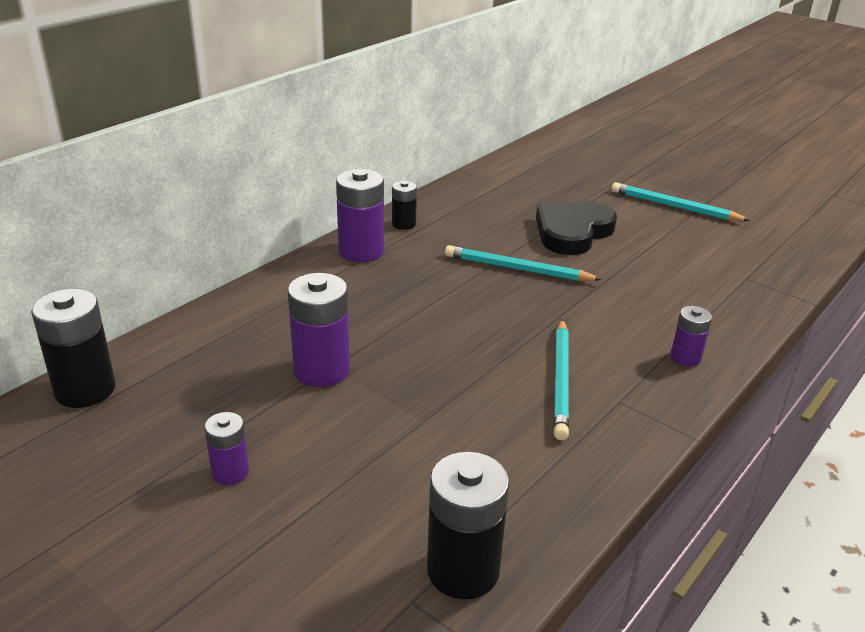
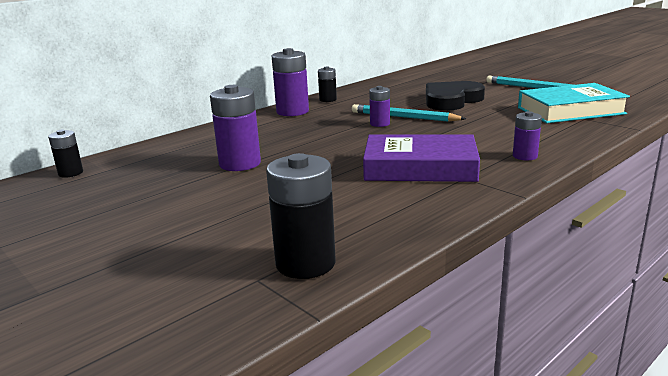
camera: 10 degrees right, 10 degrees down
black battery [31,289,116,408] -> black battery [48,130,83,178], size x0.56
purple battery [205,412,249,485] -> purple battery moved to [369,86,390,127]
turquoise pencil [553,319,569,440] -> purple book [363,134,480,182]
none -> turquoise book [518,83,630,123]

